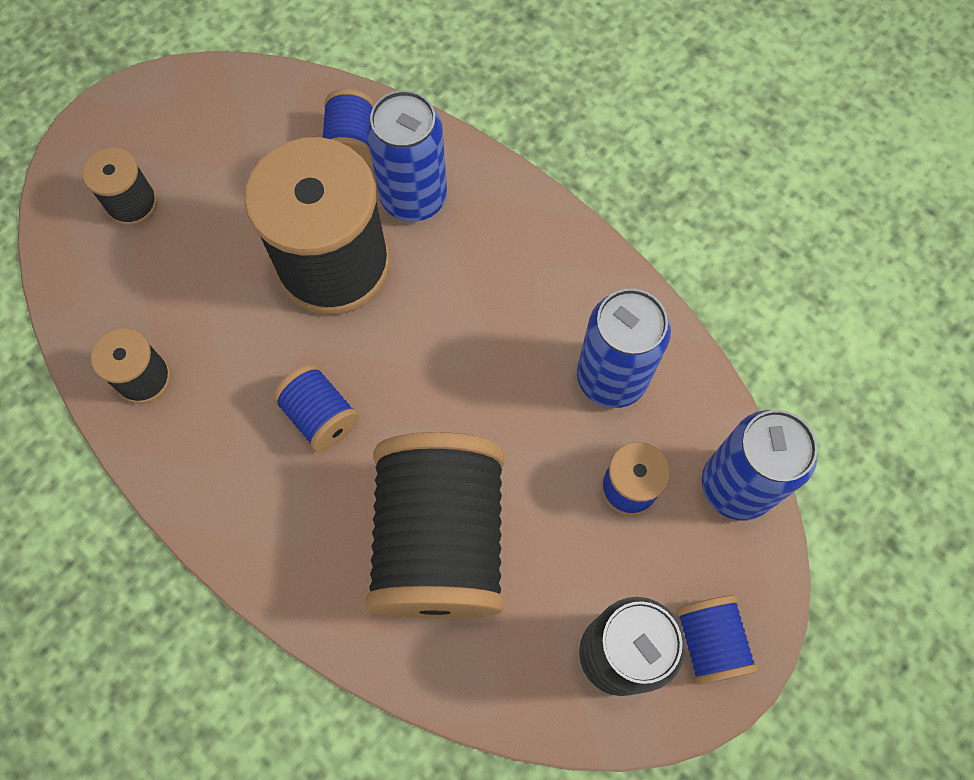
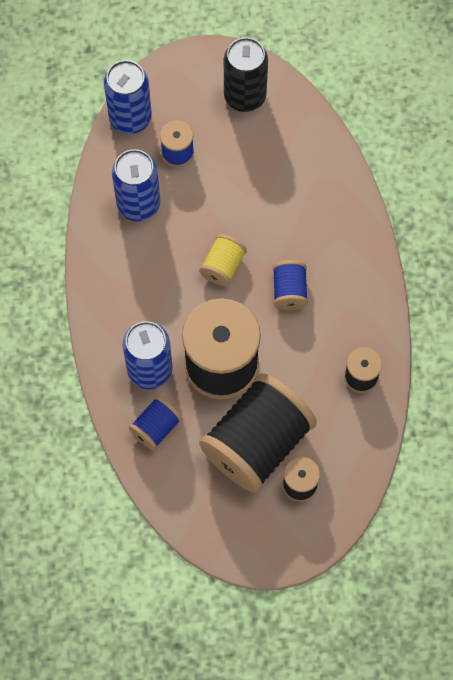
camera: 140 degrees left, 0 degrees up
black spool [365,432,505,619] -> black spool moved to [199,373,317,493]
blue spool [676,595,758,685] -> none
none -> yellow spool [199,234,247,286]

